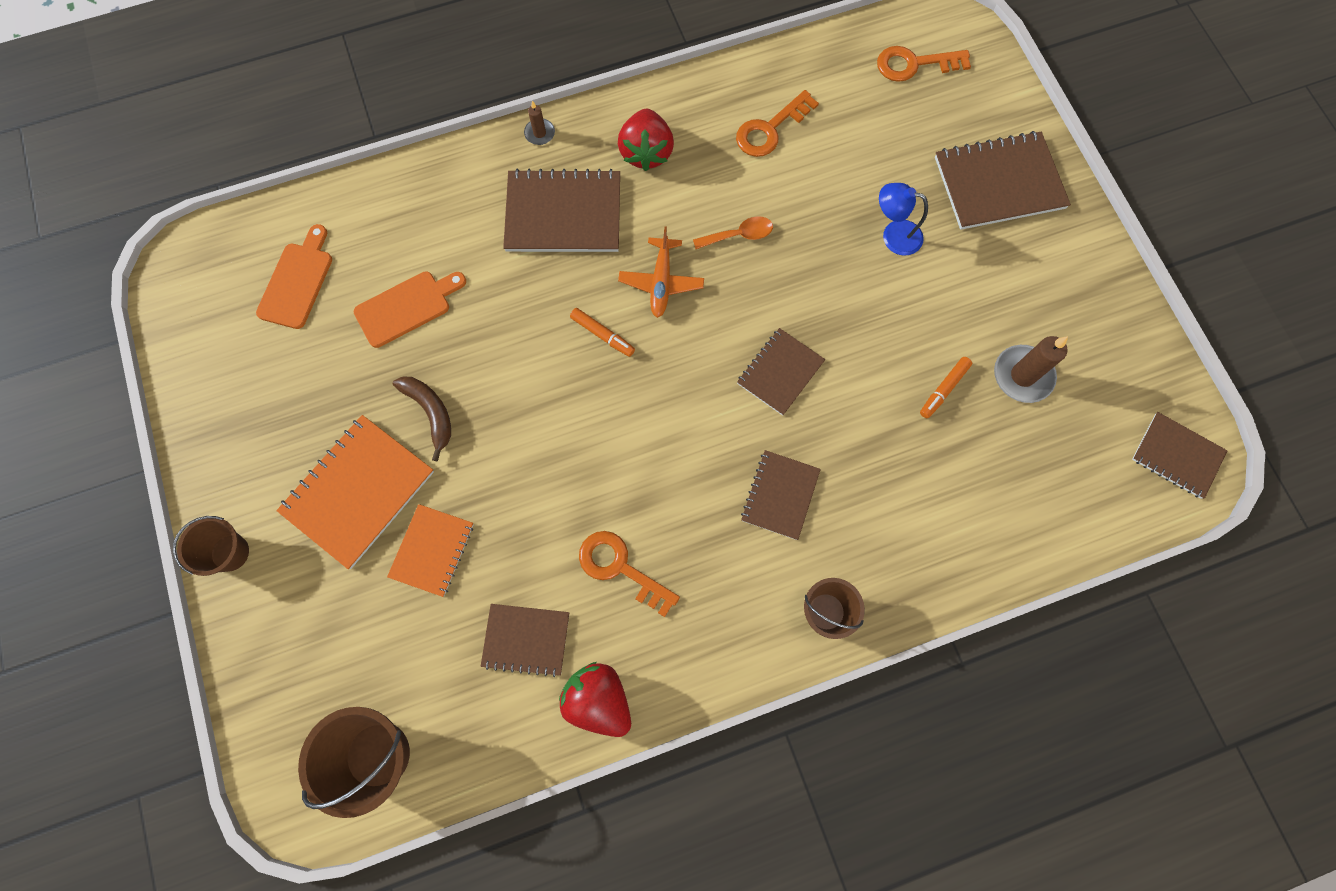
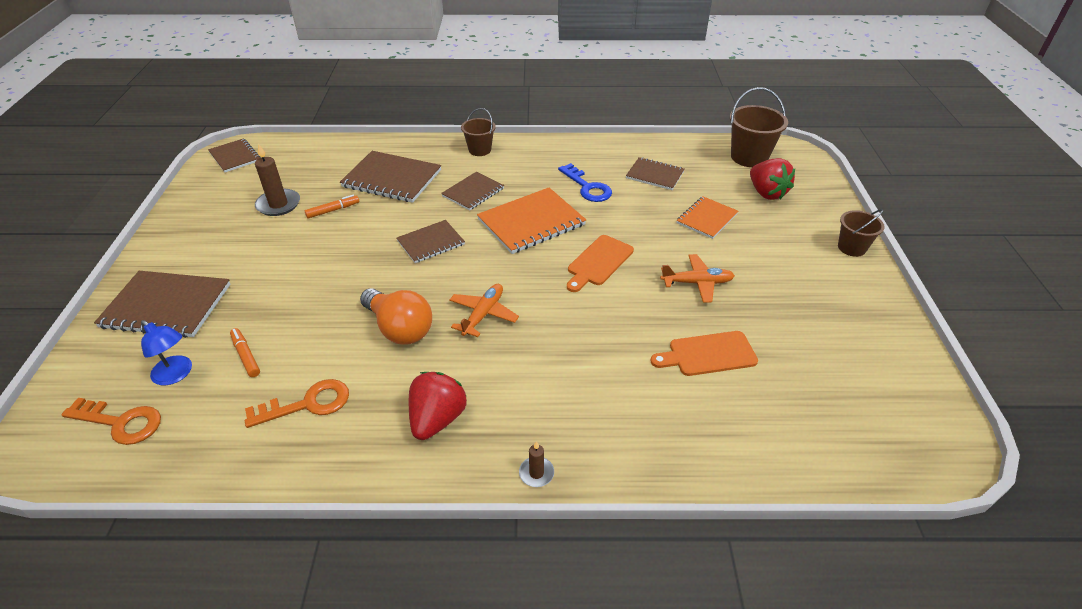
camera: 160 degrees left, 30 degrees down
orange cutting board [256,224,332,329] -> orange cutting board moved to [567,235,634,292]
orange notebook [276,415,434,569] -> orange notebook moved to [477,188,586,254]
brown banana [393,377,451,461] -> orange plane [660,254,735,303]
brown notebook [503,169,620,252] -> brown notebook moved to [340,151,441,203]
red strawberry [559,662,631,737] -> red strawberry moved to [750,158,795,200]
orange marker [570,308,635,357] -> orange marker moved to [230,328,260,377]
orange key [579,531,680,617] -> blue key [558,163,612,202]
orange spoon [693,216,773,249] -> orange light bulb [360,288,432,344]
blue lamp [879,183,928,255] -> blue lamp moved to [141,320,192,385]

